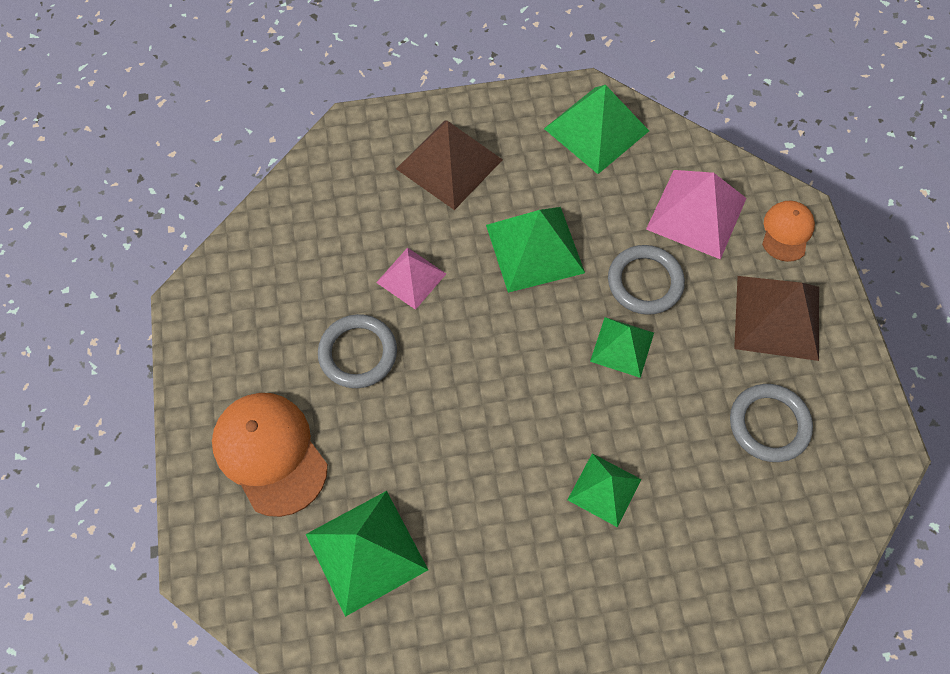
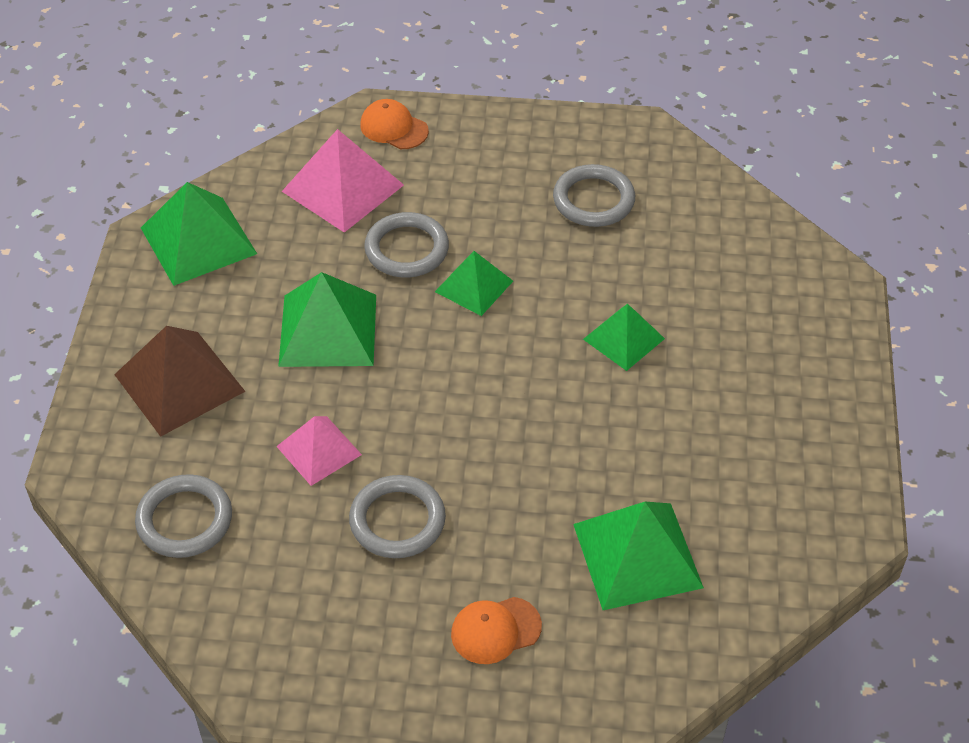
camera: 75 degrees left, 15 degrees down
orange cap [212,393,328,517] -> orange cap [451,597,542,664], size x0.57
brown pyramid [734,276,819,361] -> none
none -> grey ring [135,474,232,558]

